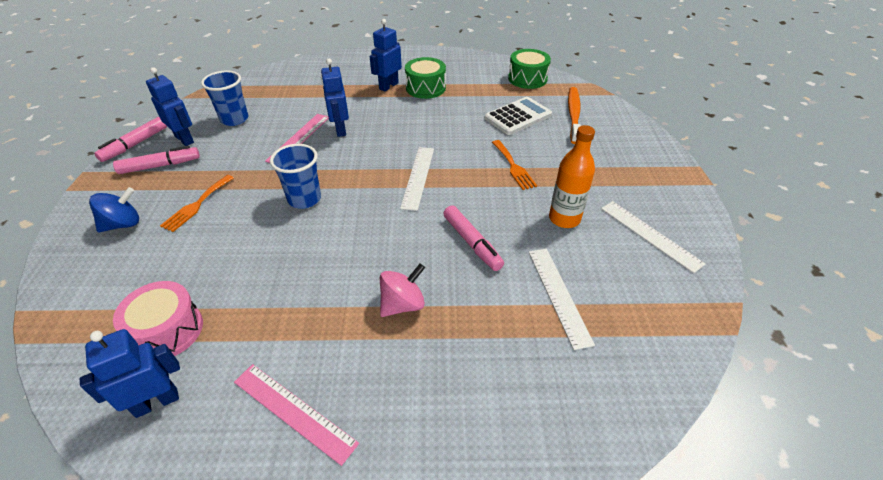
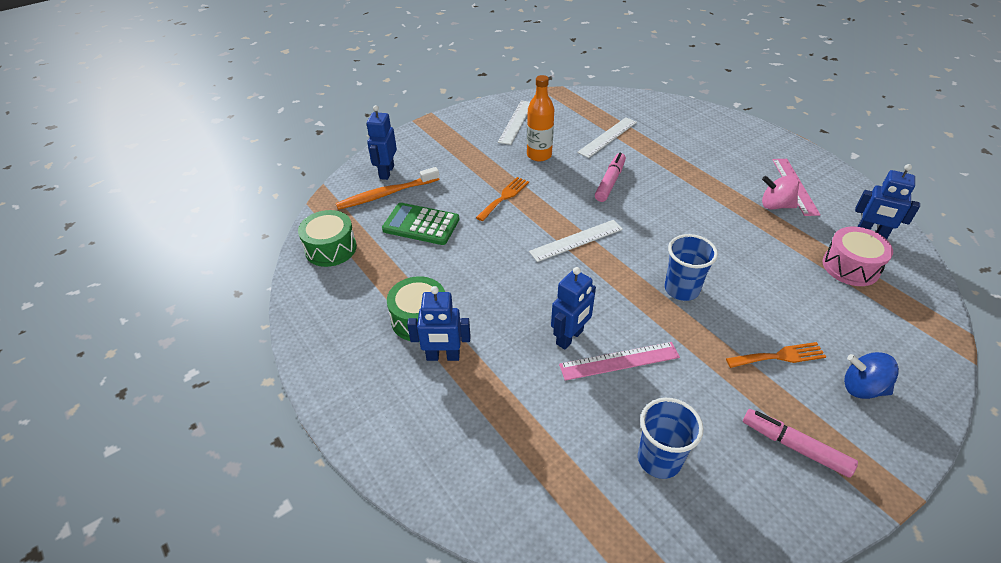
camera: 125 degrees left, 0 degrees up
pink marker [94,117,167,162] -> none
blue robot [146,67,194,146] -> blue robot moved to [367,105,397,180]
pink spinning top [380,264,425,317] -> pink spinning top moved to [762,175,799,210]
white calculator [484,97,552,135] -> green calculator [382,203,460,245]

